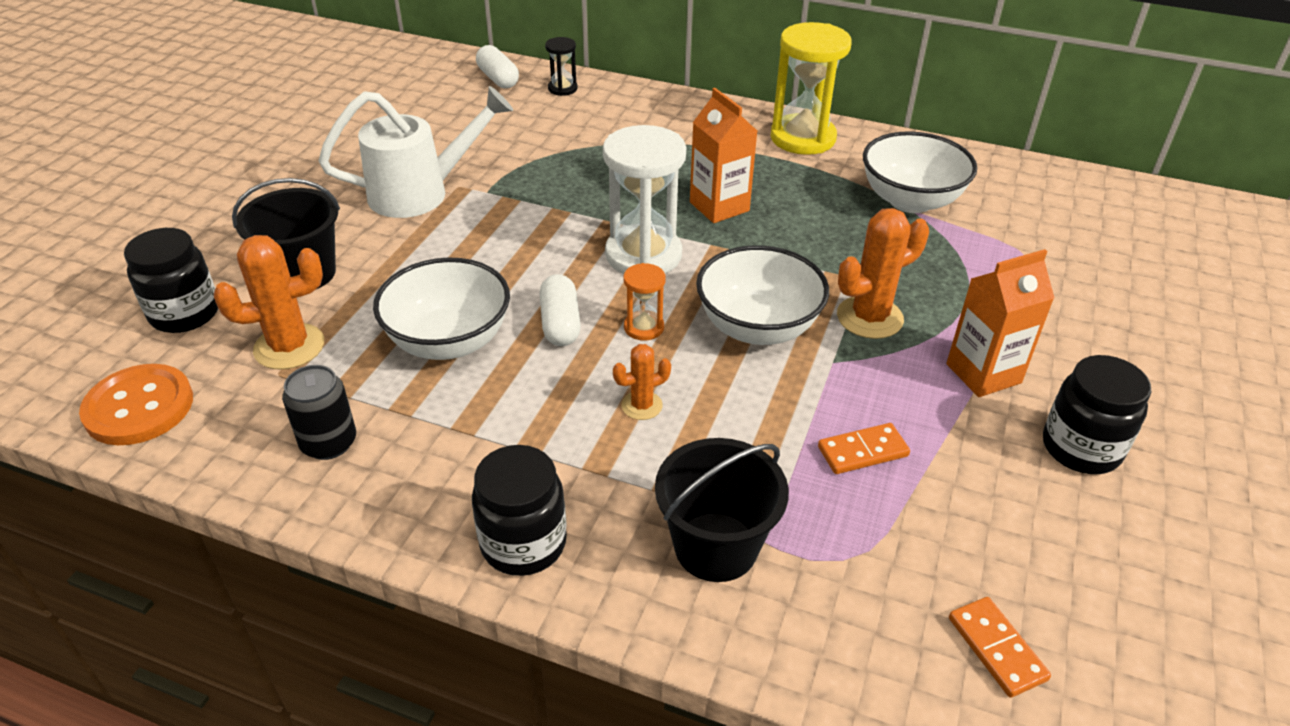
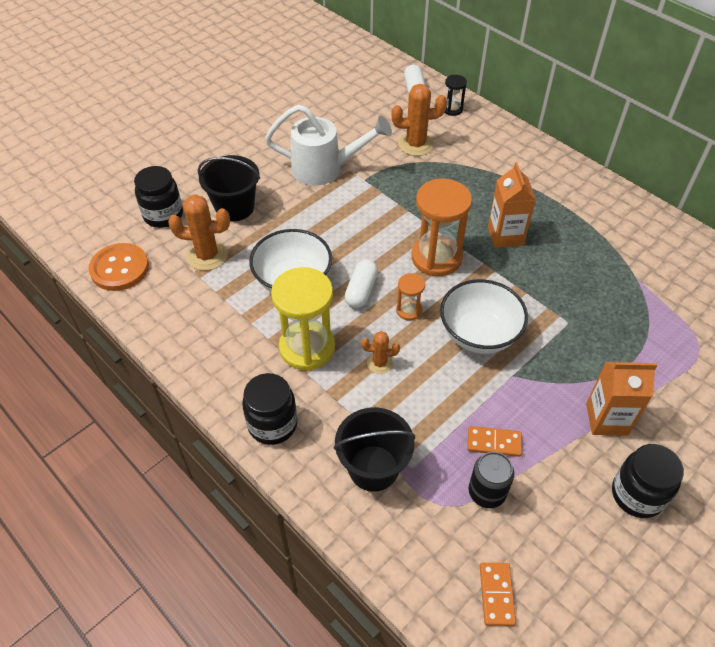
camera: 25 degrees right, 10 degrees up
black can [282,365,356,460] -> black can moved to [469,452,514,508]
white hourglass [603,125,686,274] -> orange hourglass [411,179,472,276]
yellow hourglass [771,22,852,155] -> yellow hourglass moved to [271,267,335,371]
orange cactus [837,208,929,339] -> orange cactus moved to [391,84,447,156]
white bowl [863,131,977,213] -> none

